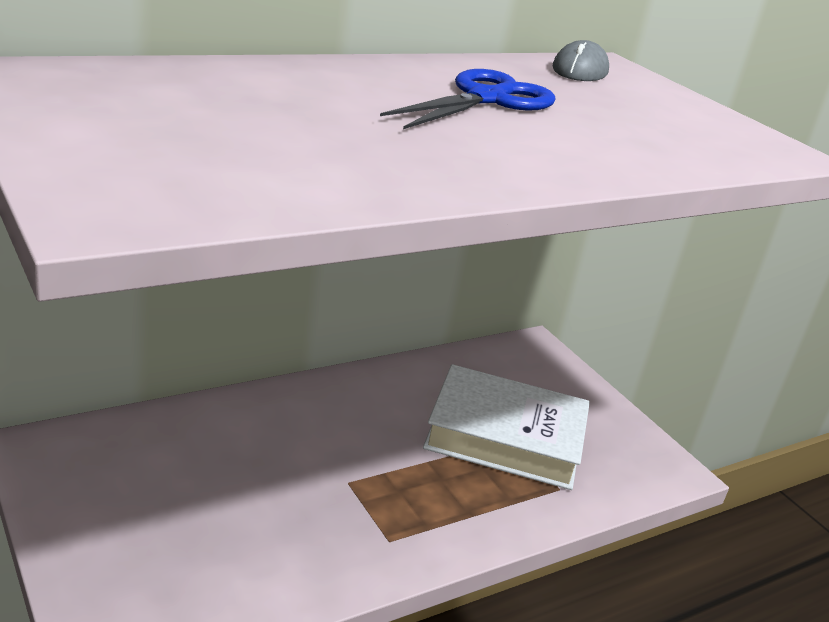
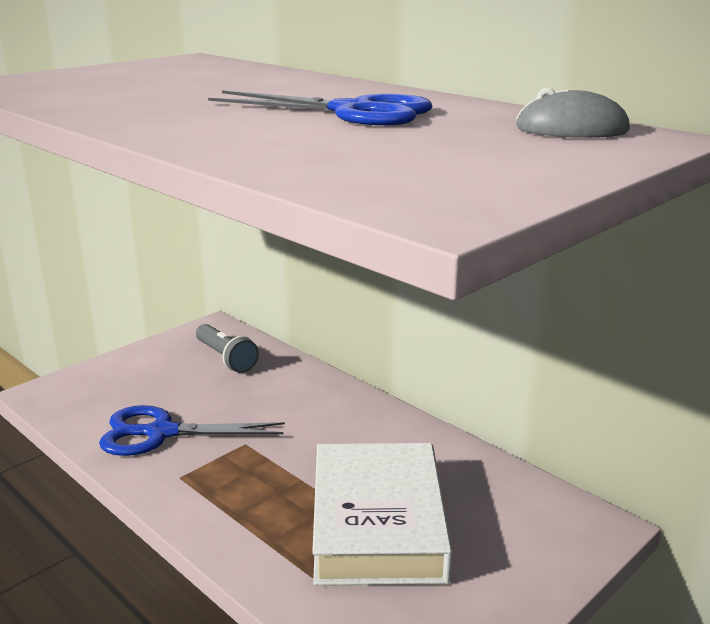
camera: 80 degrees right, 5 degrees down
none -> blue scissors [99,405,285,456]
none -> grey flashlight [196,324,259,373]

